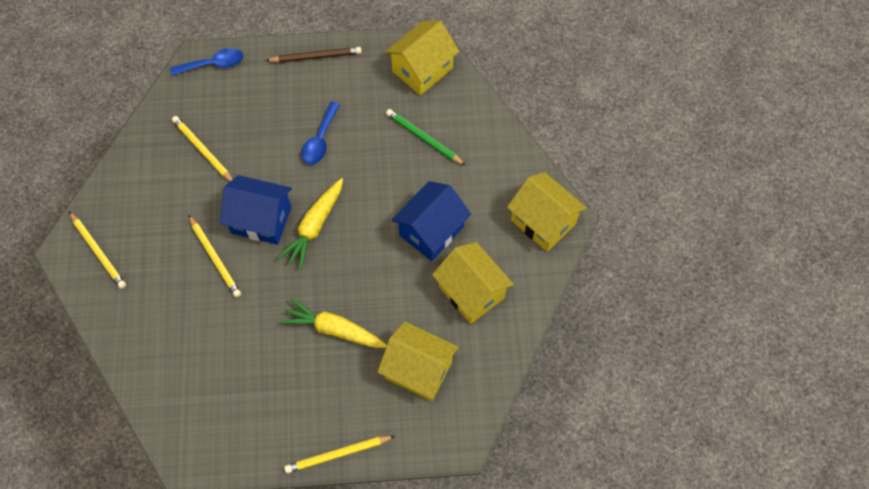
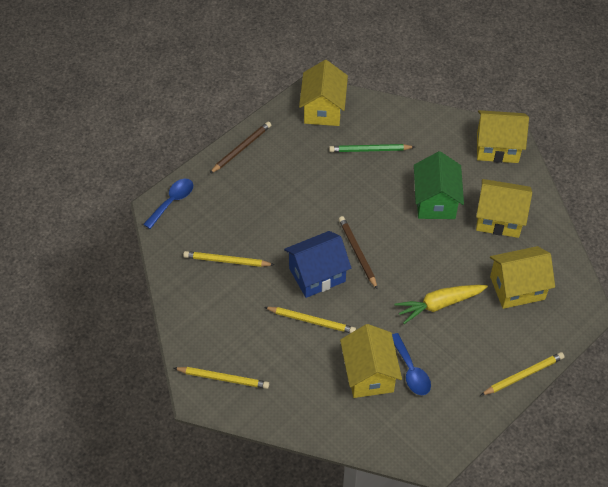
camera: 40 degrees left, 10 degrees down
yellow carrot [278,178,343,269] -> brown pencil [339,216,378,290]
yellow pencil [284,436,395,473] -> yellow pencil turned 150 degrees counterclockwise [481,352,564,395]
blue spoon [301,102,340,165] -> blue spoon moved to [392,333,431,395]
blue house [392,181,471,261] -> green house [414,151,464,219]
none -> yellow house [340,324,402,398]

